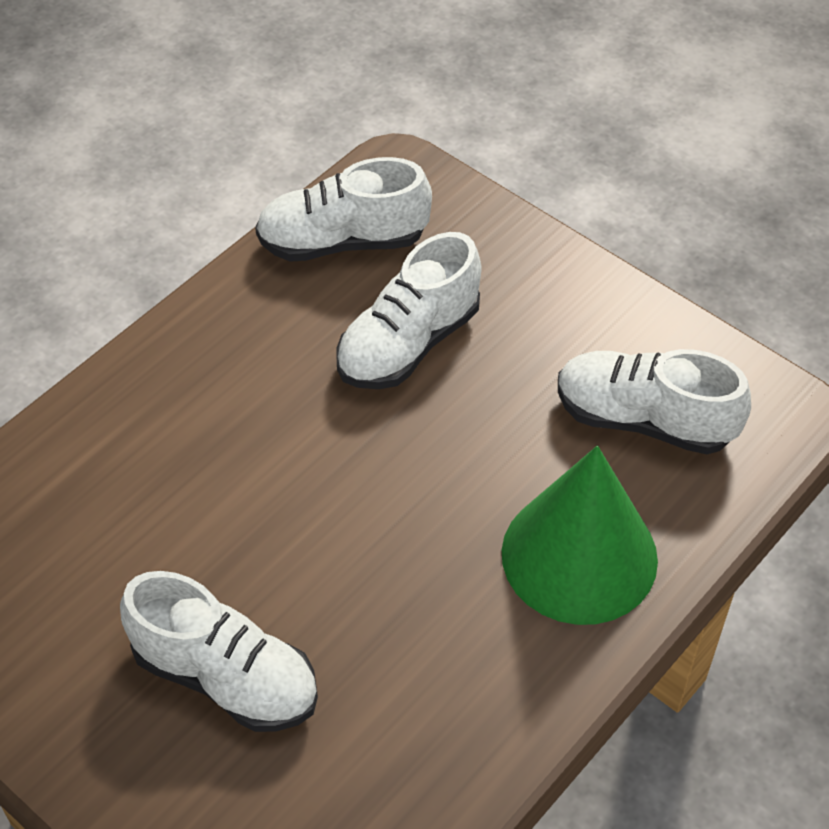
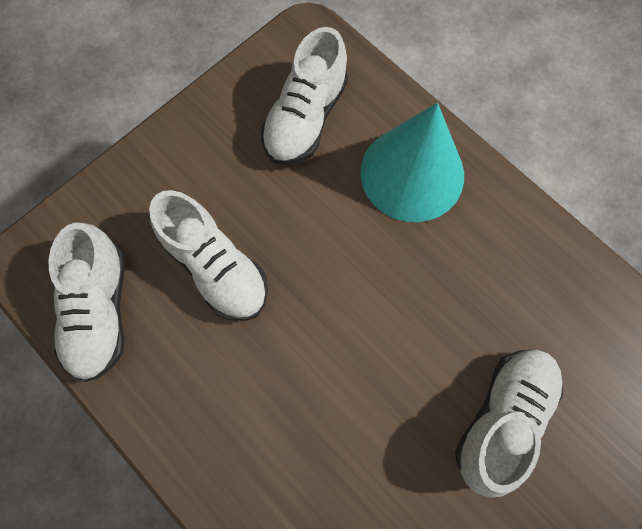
camera: 85 degrees left, 20 degrees up
green cone [502,445,658,625] -> turquoise cone [360,103,464,222]

